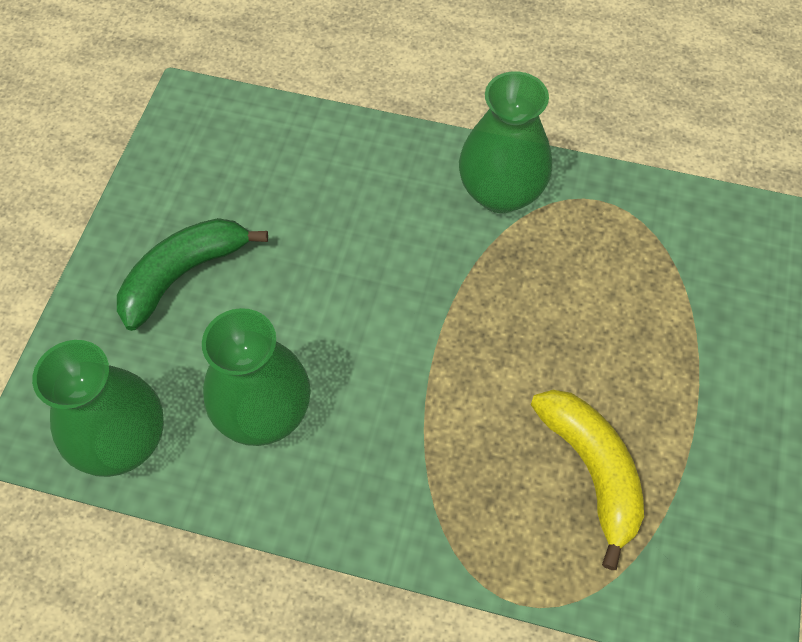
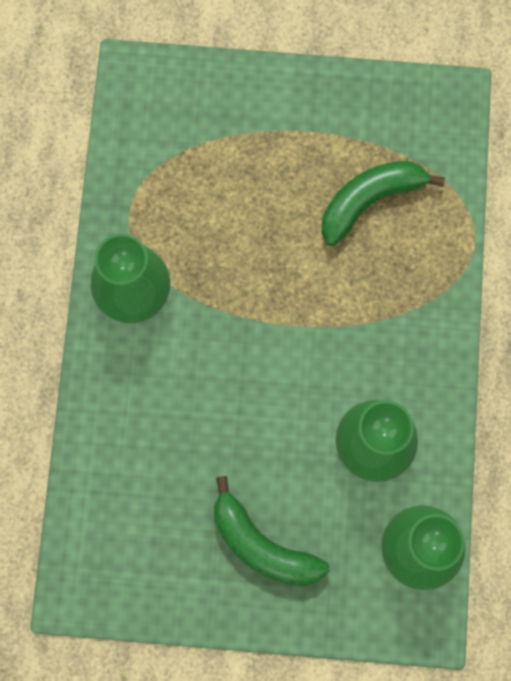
camera: 100 degrees left, 15 degrees up
yellow banana [531,390,644,570] -> green banana [322,160,445,246]

